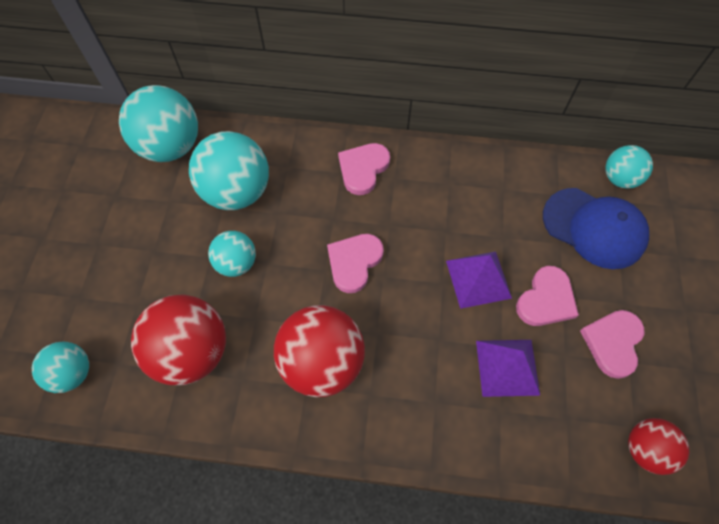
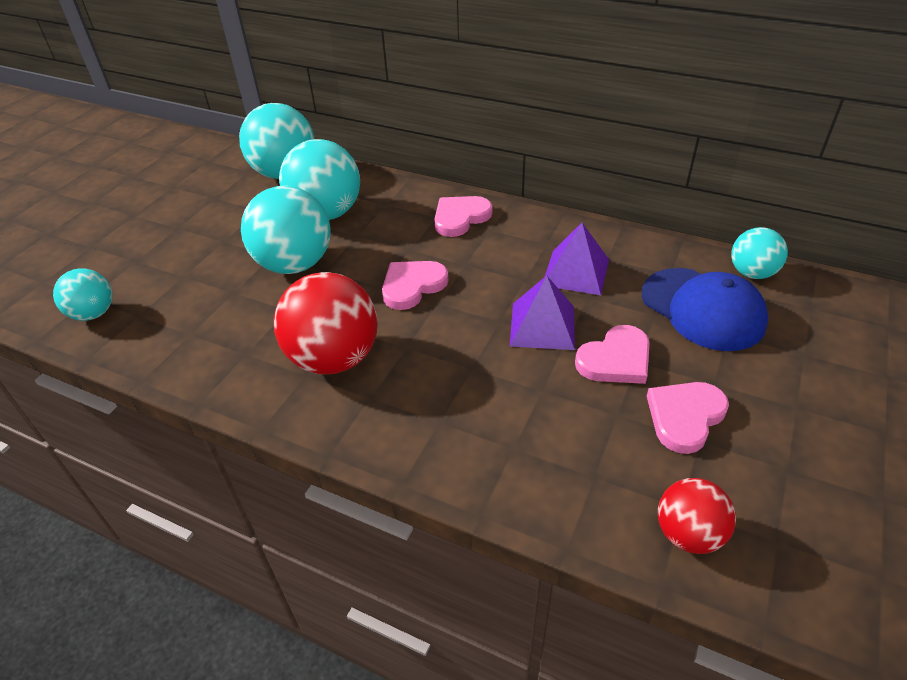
camera: 20 degrees right, 20 degrees down
red ball [131,294,226,385] -> none
turquoise ball [208,231,256,277] -> turquoise ball [241,186,331,274], size x1.75
purple pyramid [476,340,540,397] -> purple pyramid moved to [545,223,609,295]

